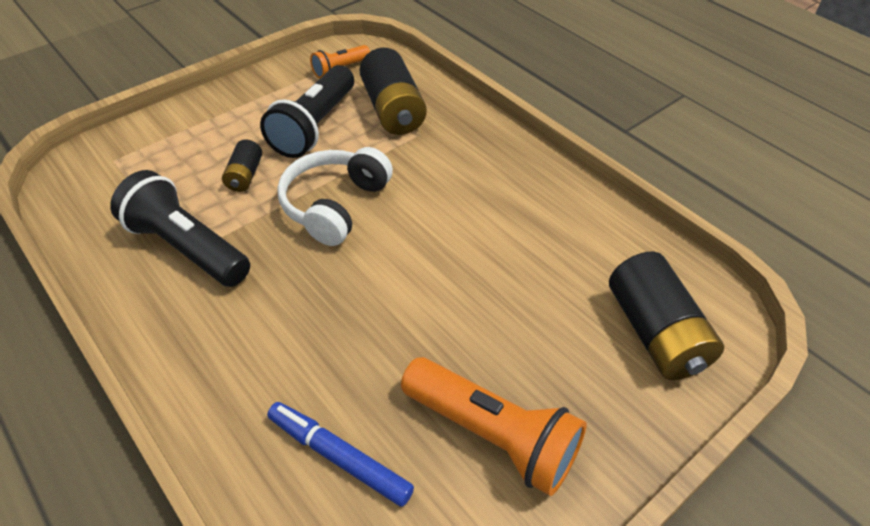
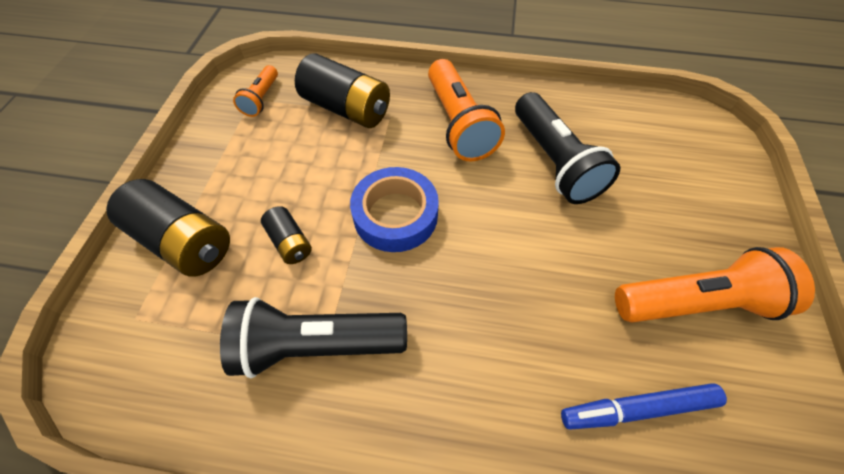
camera: 40 degrees left, 10 degrees up
black flashlight [260,65,354,158] -> black flashlight moved to [515,92,620,204]
white headphones [277,147,393,246] -> blue tape [350,167,439,252]
black battery [609,251,724,380] -> black battery moved to [106,179,230,277]
none -> orange flashlight [428,59,505,161]

